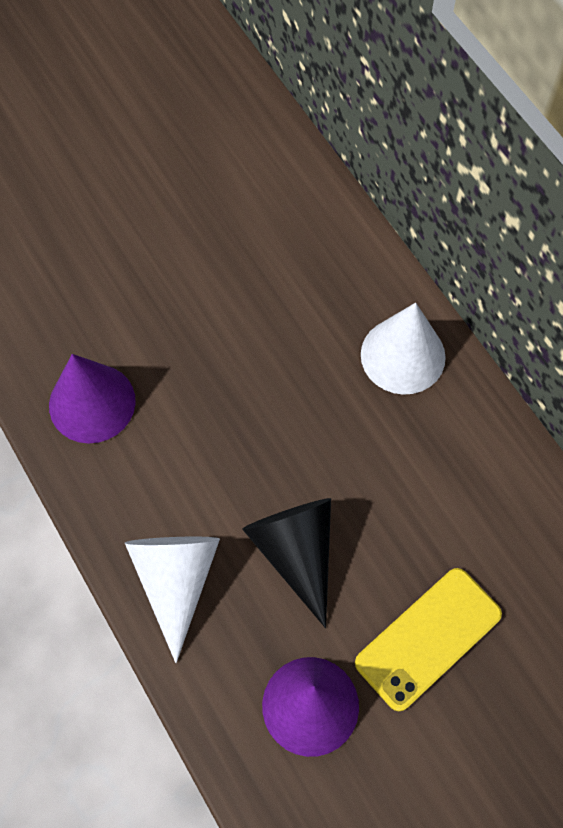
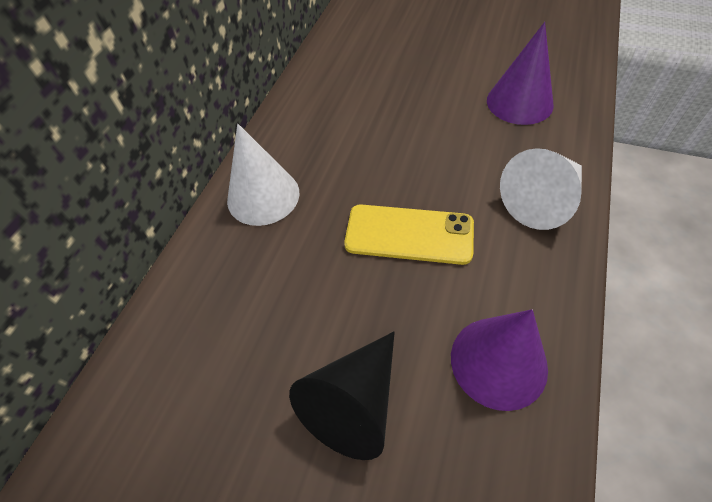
camera: 125 degrees left, 10 degrees down
black cone [242,498,331,628] -> black cone moved to [289,331,395,460]
yellow phone [355,568,502,711] -> yellow phone moved to [344,204,474,265]

